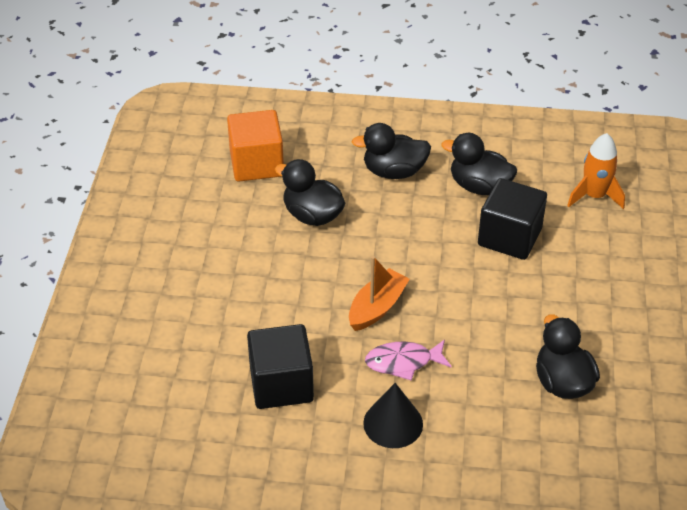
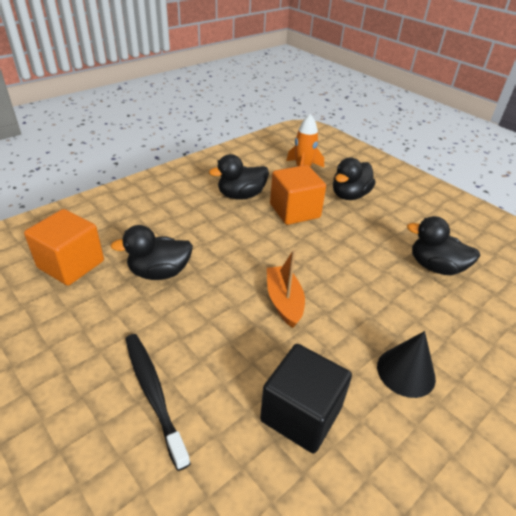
camera: 50 degrees left, 5 degrees down
black duck [352,123,431,179] -> black duck moved to [333,158,375,200]
pink fish [365,339,451,381] -> none
black cube [478,178,547,260] -> orange cube [270,165,326,225]
none -> black toothbrush [125,334,191,471]

